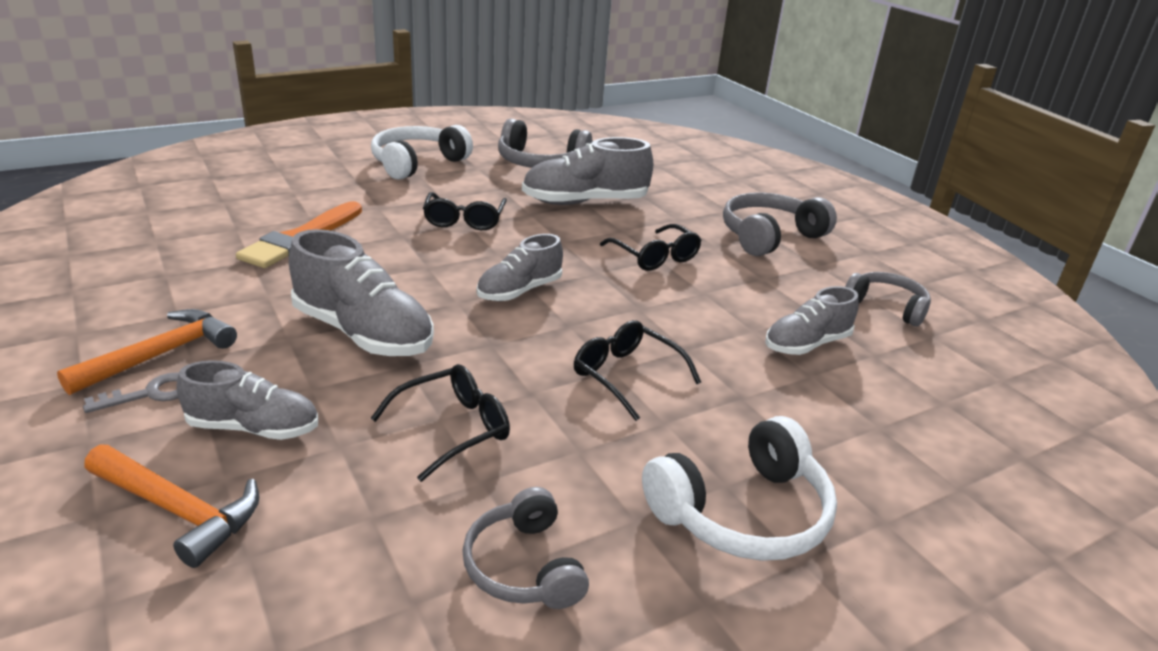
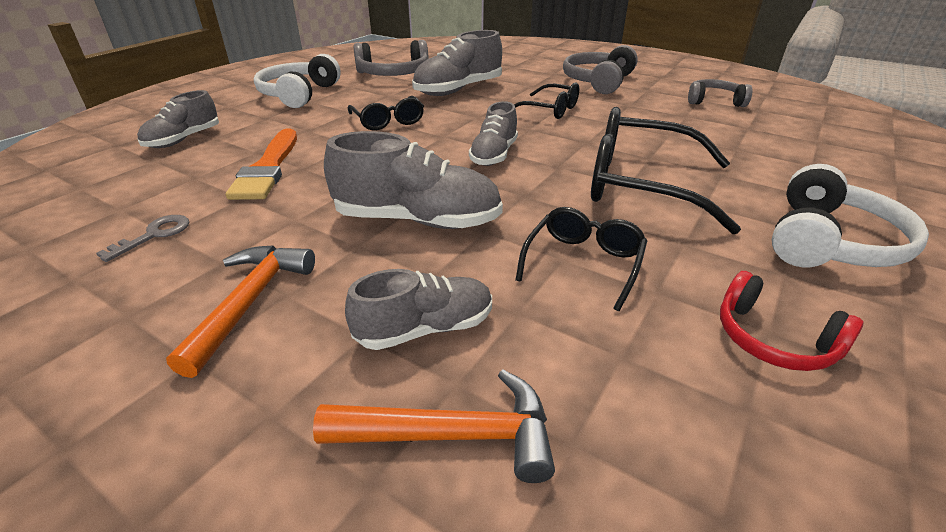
camera: 25 degrees left, 5 degrees up
grey key [83,372,179,413] -> grey key moved to [96,215,189,262]
grey headphones [462,487,589,609] -> red headphones [720,271,863,371]
black glasses [574,320,701,421] -> black glasses [591,107,741,234], size x1.79
grey shoe [765,286,859,355] -> grey shoe moved to [137,90,219,148]

